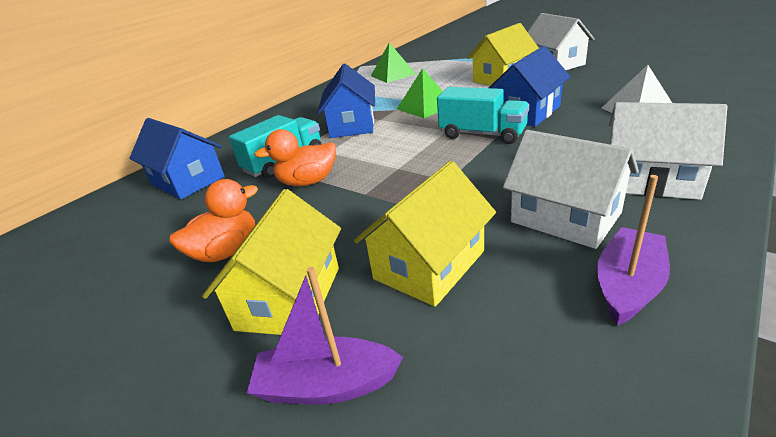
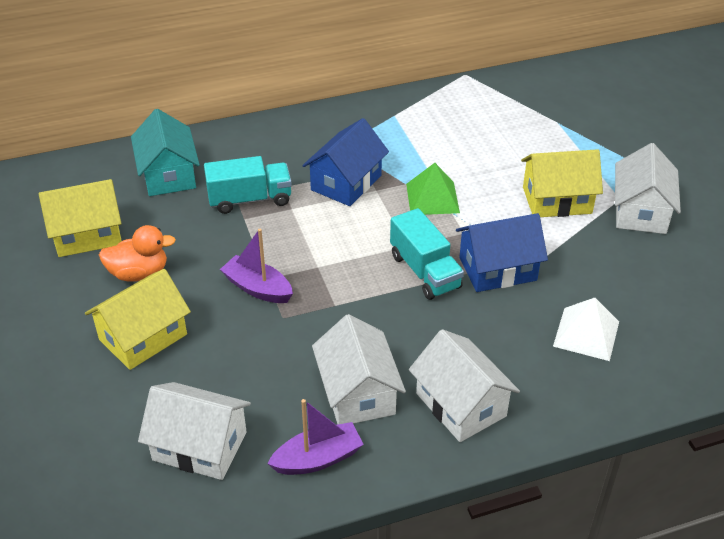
camera: 30 degrees right, 10 degrees up
blue house [129,118,225,199] -> turquoise house [131,109,200,196]
purple boat [247,267,403,404] -> purple boat moved to [220,229,293,303]
orange duck [254,129,336,186] -> none
yellow house [354,161,496,307] -> yellow house moved to [39,179,122,257]
green pyramid [371,43,416,83] -> none
none -> white house [138,382,251,480]

